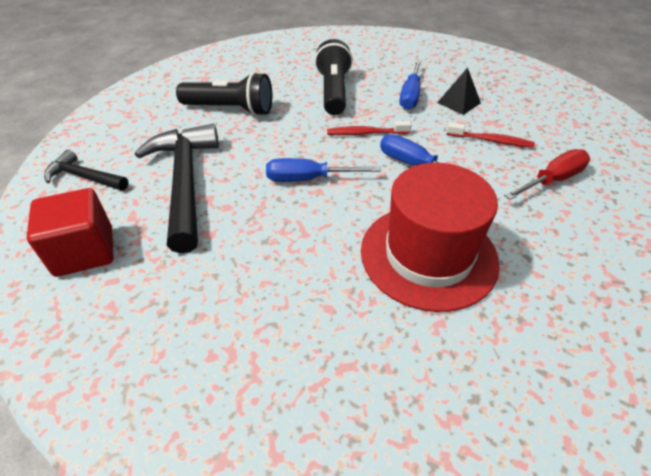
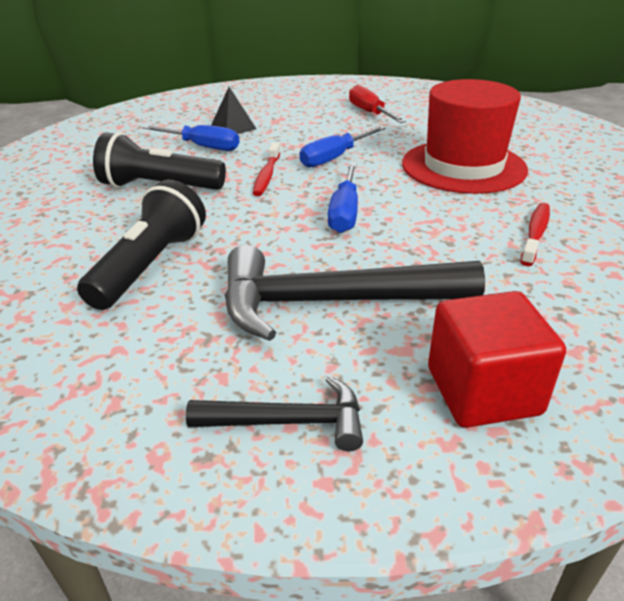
camera: 80 degrees left, 10 degrees down
black hammer [44,149,129,191] -> black hammer turned 120 degrees counterclockwise [186,376,363,451]
red toothbrush [447,123,535,148] -> red toothbrush moved to [520,203,550,266]

